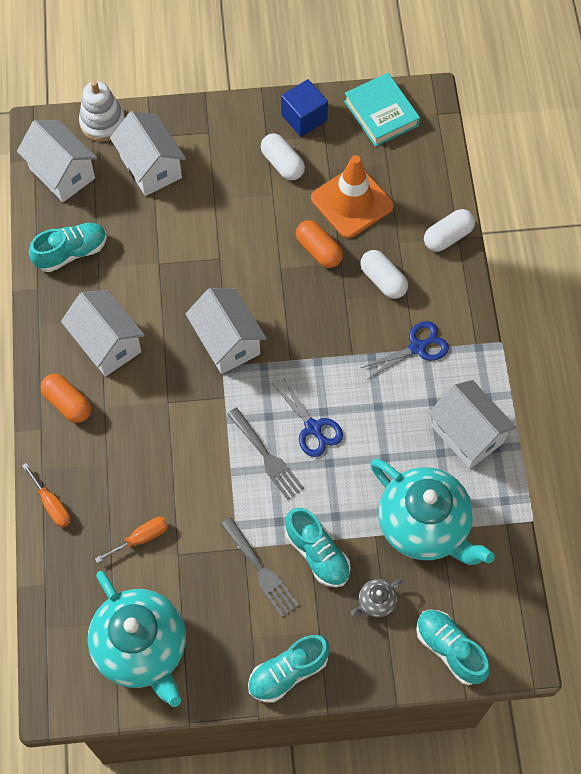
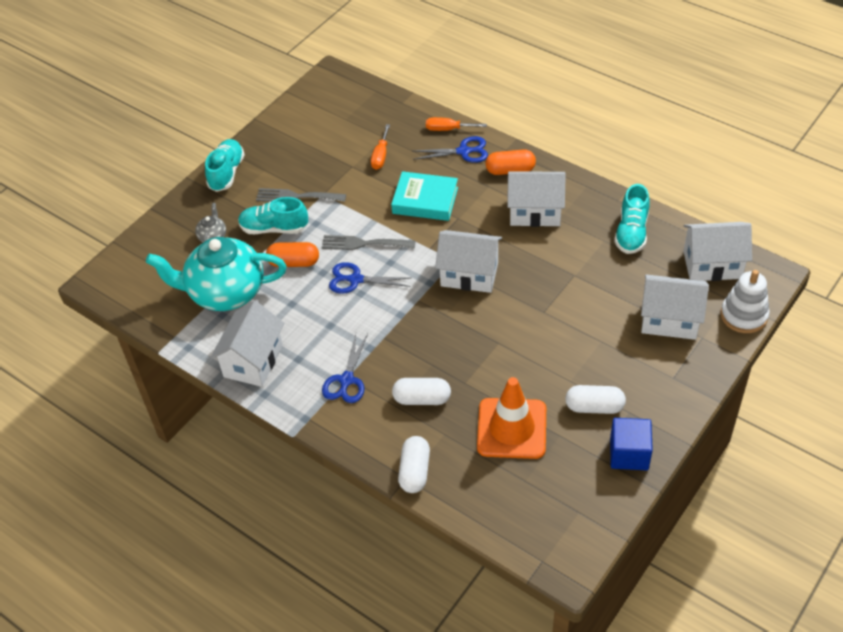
camera: 135 degrees right, 15 degrees down
turquoise teapot [87,571,186,707] -> none
orange capsule [296,220,343,268] -> orange capsule moved to [266,242,319,267]
turquoise book [344,73,420,147] -> turquoise book moved to [391,171,458,221]
turquoise shoe [416,610,490,685] -> none
white house [428,380,517,469] -> white house turned 75 degrees counterclockwise [210,301,284,387]
none -> blue scissors [413,136,488,163]

